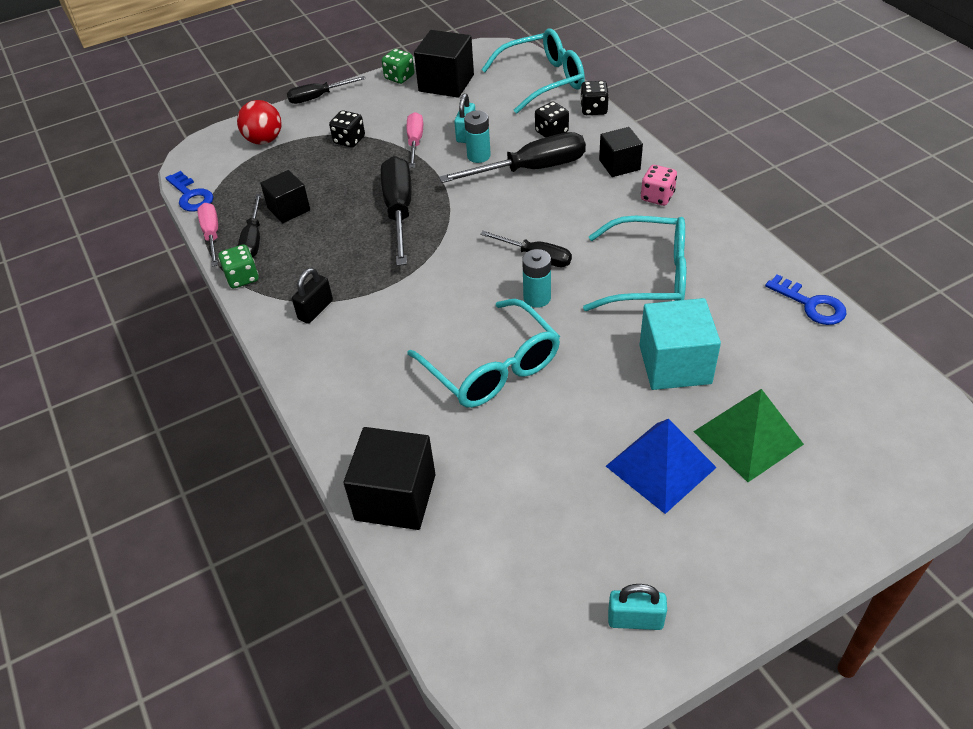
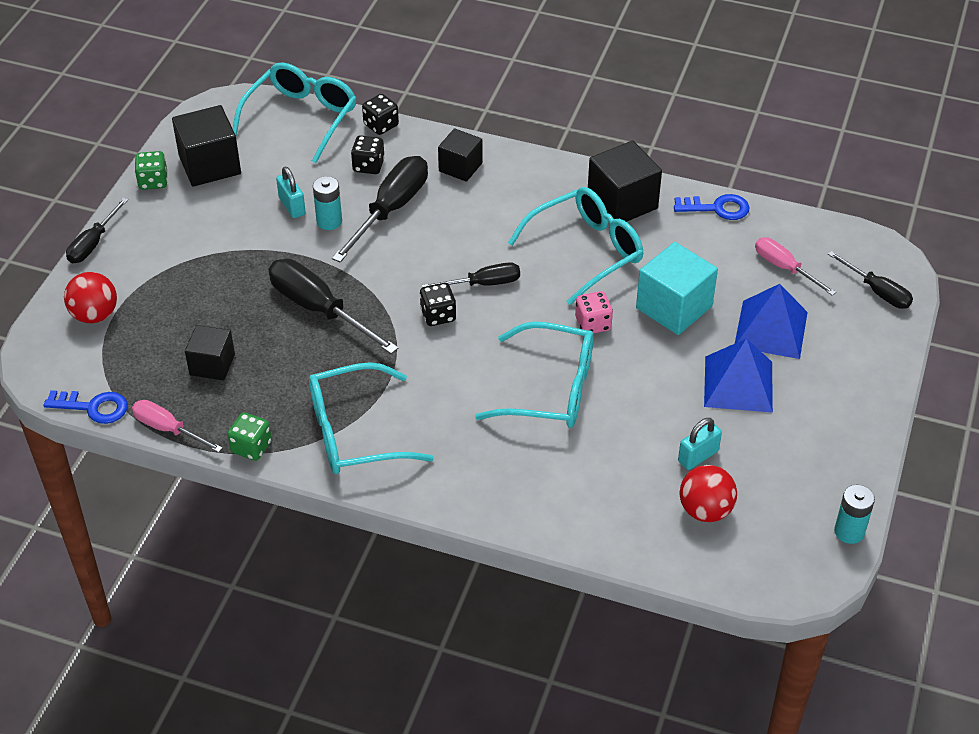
camera: 45 degrees left, 0 degrees up
black screwdriver [238,194,262,257] -> black screwdriver moved to [828,251,913,309]
black padlock [292,268,333,324] -> turquoise glasses [309,362,434,474]
black dice [329,110,365,148] -> black dice moved to [420,283,456,326]
black cube [344,427,435,530] -> black cube moved to [588,140,662,222]
pink screwdriver [407,112,423,168] -> pink screwdriver moved to [755,237,836,296]
turquoise battery [522,249,551,308] -> turquoise battery moved to [834,485,875,544]
turquoise padlock [608,584,667,630] -> turquoise padlock moved to [678,418,722,470]
pink dice [641,165,677,206] -> pink dice moved to [575,291,613,334]
green pyramid [693,389,804,482] -> blue pyramid [735,284,808,359]
none -> red ball [680,465,737,522]

